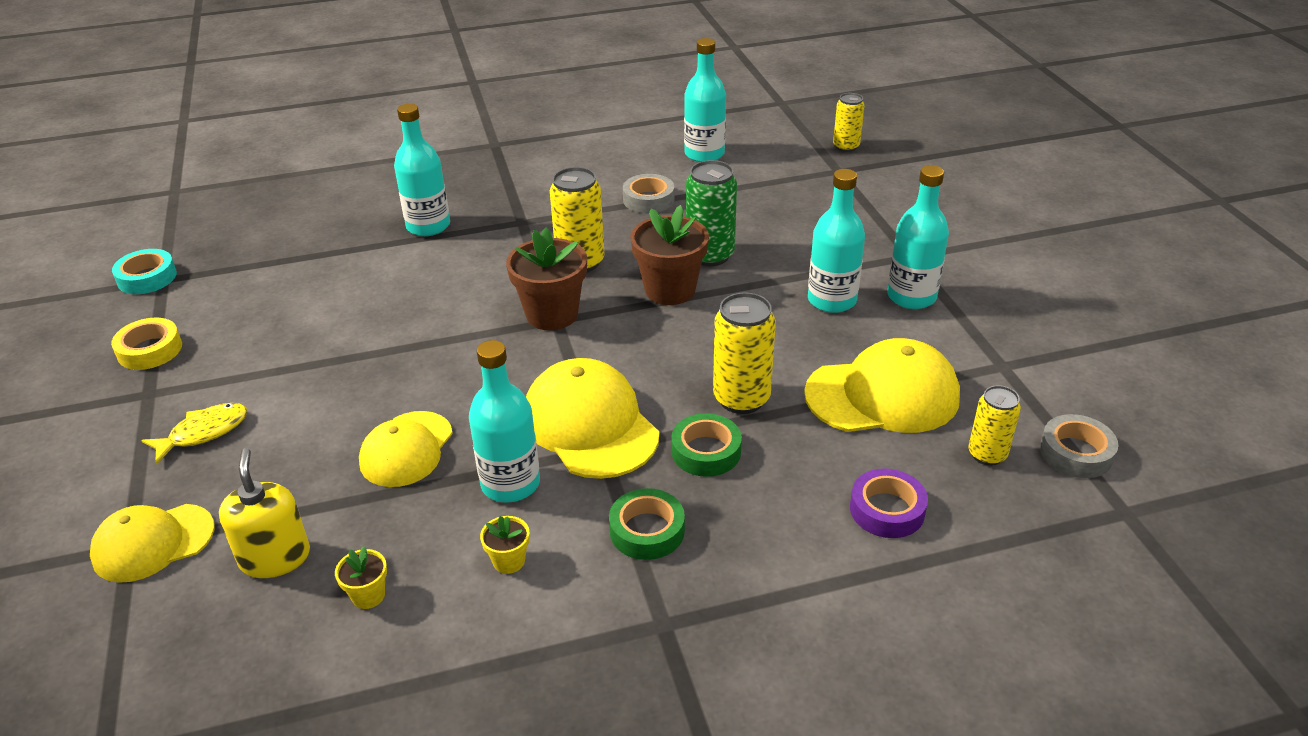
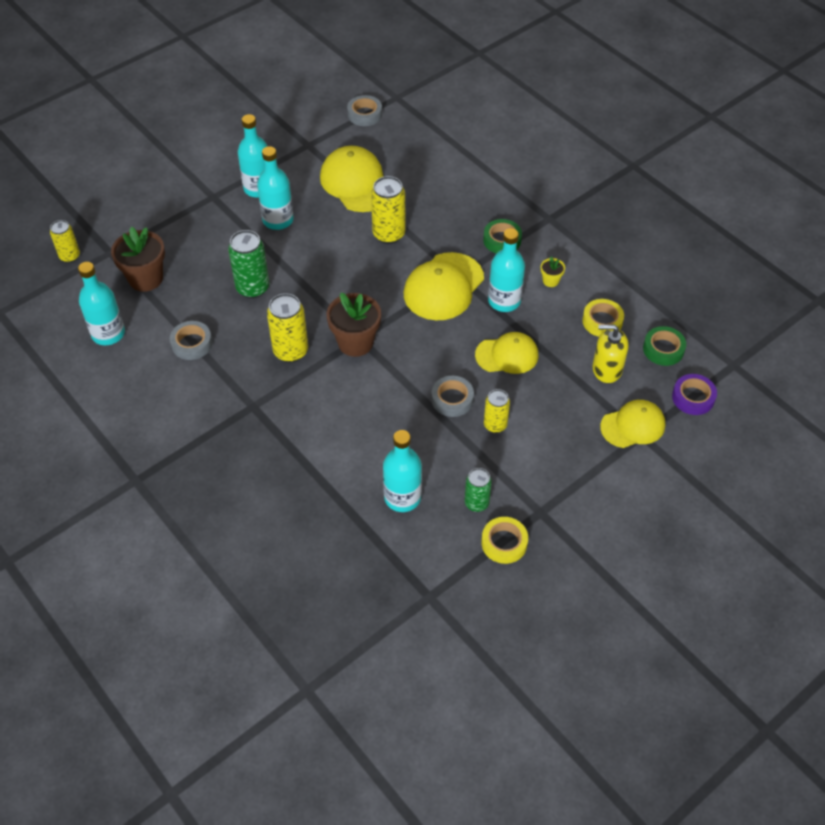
camera: 115 degrees left, 15 degrees up
yellow cap [90,504,214,583] -> yellow cap turned 60 degrees counterclockwise [600,400,666,448]
turquoise tape [112,249,177,294] -> none
yellow fish [141,403,247,465] -> none
yellow soap dispenser [219,448,310,578] -> yellow soap dispenser turned 45 degrees clockwise [593,324,629,383]
yellow flower pot [335,546,387,609] -> yellow tape [582,299,624,337]
turquoise bottle [394,103,450,236] -> turquoise bottle moved to [383,430,422,512]
brown flower pot [630,205,709,305] -> brown flower pot moved to [111,227,165,292]
green tape [671,413,742,477] -> green tape moved to [643,326,686,366]
purple tape [850,469,928,538] -> purple tape moved to [672,374,717,415]
yellow can [969,385,1021,466] -> yellow can moved to [484,389,510,433]
none -> grey tape [431,376,474,417]
none -> green can [465,468,492,512]

